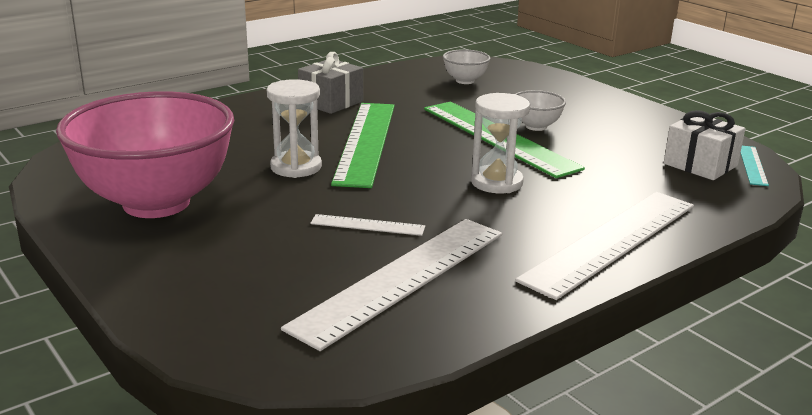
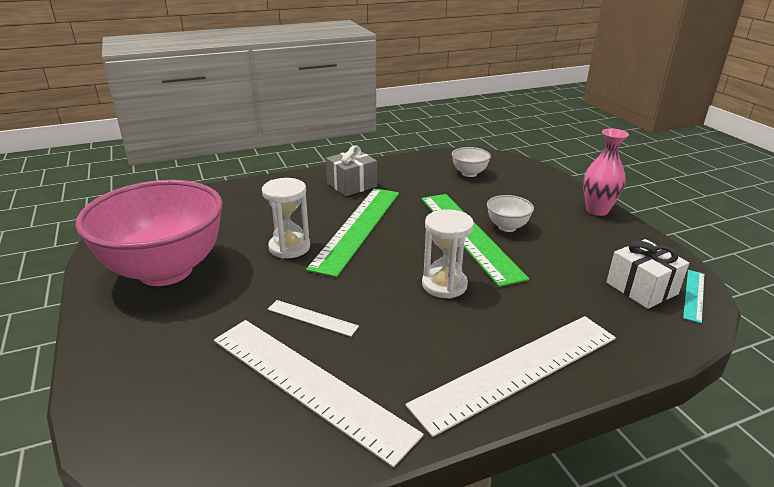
camera: 15 degrees right, 5 degrees up
white ruler [281,219,502,351] -> white ruler turned 75 degrees clockwise [214,320,424,467]
none -> pink vase [583,129,629,216]

